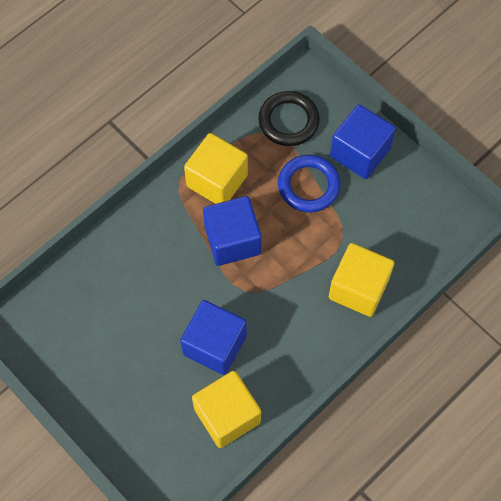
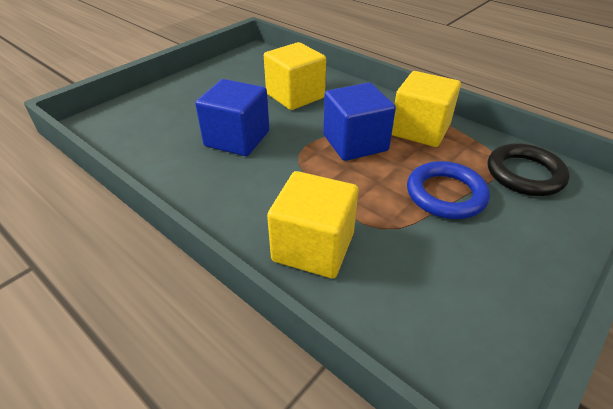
camera: 85 degrees right, 25 degrees down
yellow cube [192,371,261,448] -> yellow cube moved to [264,42,326,110]
blue cube [330,104,396,179] -> none

